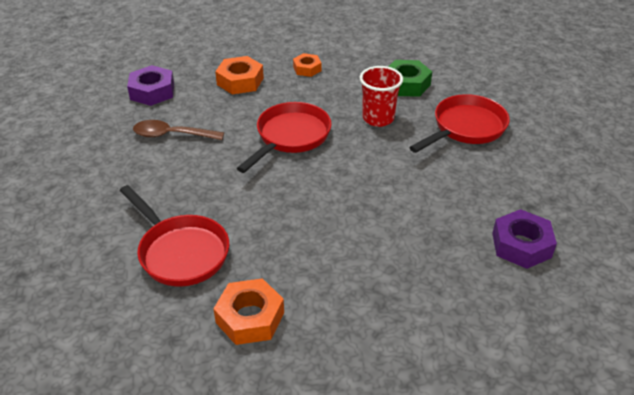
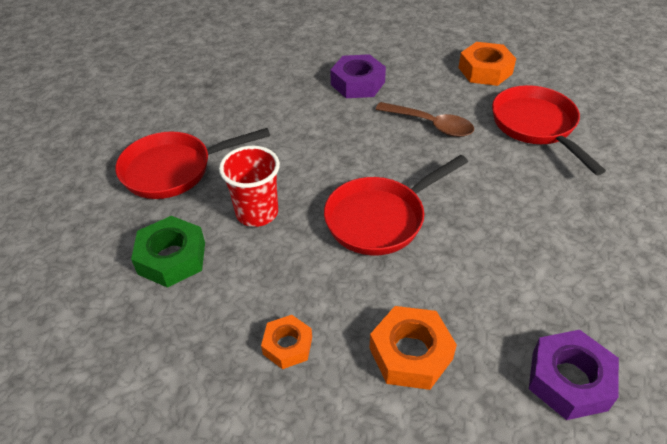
camera: 155 degrees left, 5 degrees up
brown spoon [133,120,224,140] -> brown spoon moved to [376,102,474,137]
purple nut [492,209,557,269] -> purple nut moved to [330,54,386,98]

